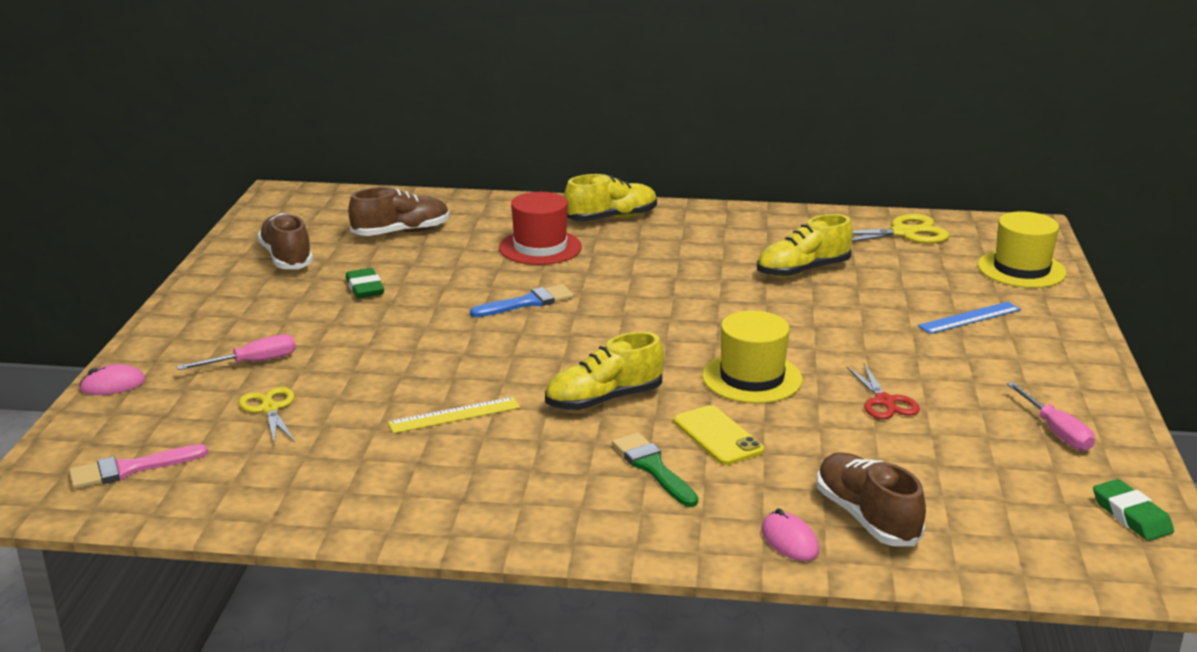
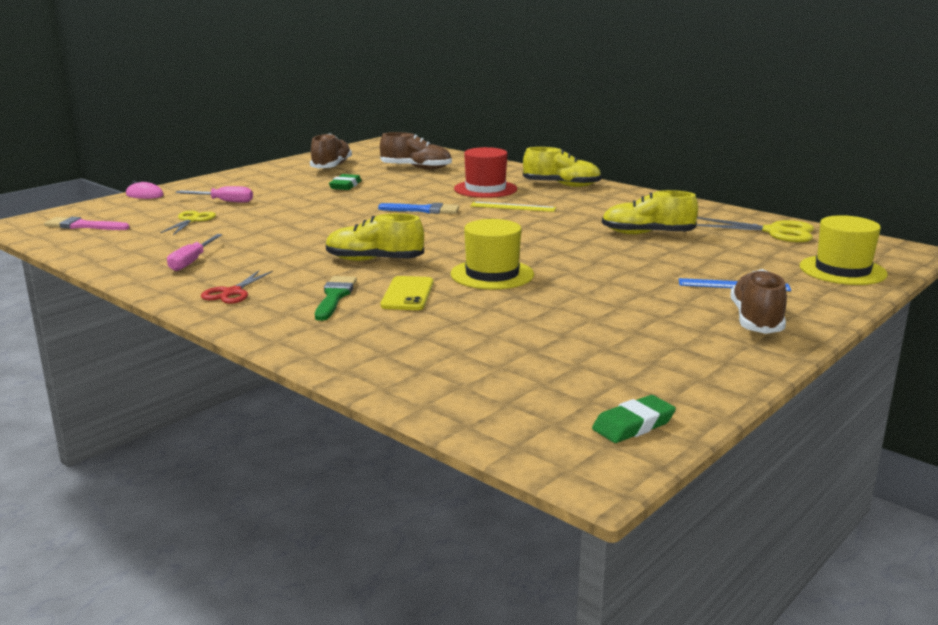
camera: 35 degrees right, 5 degrees down
yellow ruler [388,397,520,434] -> yellow ruler moved to [470,202,556,212]
pink mouse [761,509,819,561] -> none
brown shoe [817,452,926,546] -> brown shoe moved to [730,269,787,334]
red scissors [846,363,920,419] -> red scissors moved to [201,270,273,304]
pink screwdriver [1007,382,1095,451] -> pink screwdriver moved to [167,234,222,271]
green eraser [1093,479,1174,541] -> green eraser turned 45 degrees clockwise [592,395,676,443]

